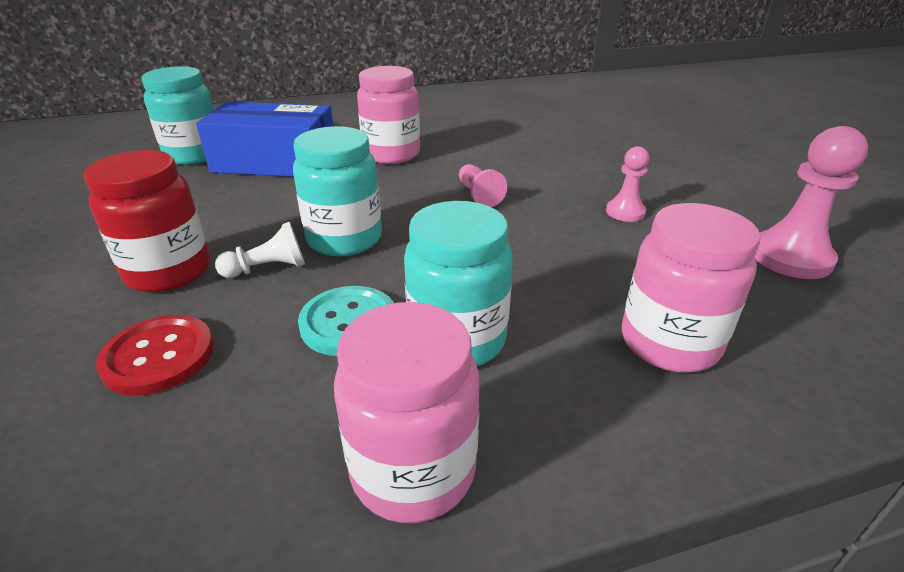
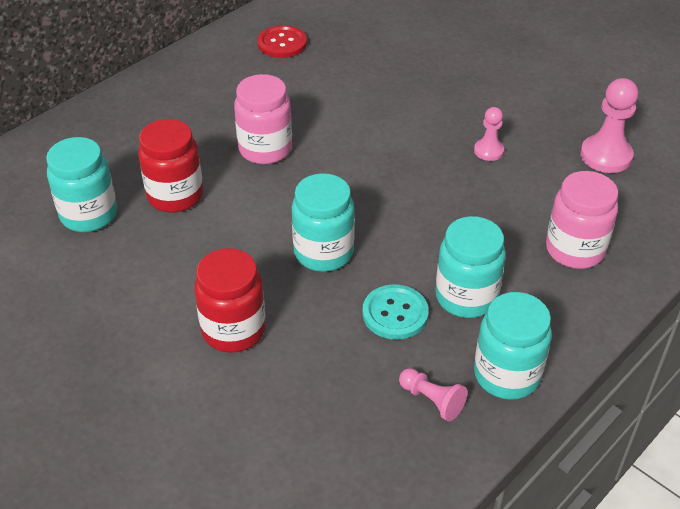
camera: 30 degrees left, 10 degrees up
red button [96,315,214,395] -> red button moved to [257,25,307,58]
blue box [196,102,333,177] -> red jar [138,119,203,213]
white pawn [215,222,305,278] -> none
pink jar [334,302,480,523] -> turquoise jar [474,292,552,400]
pink pawn [459,164,507,207] -> pink pawn moved to [399,368,467,422]

